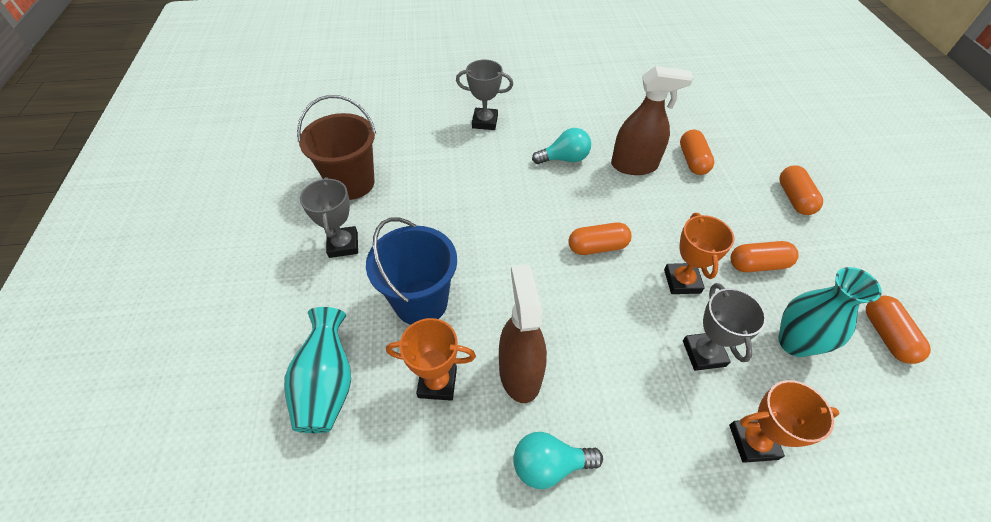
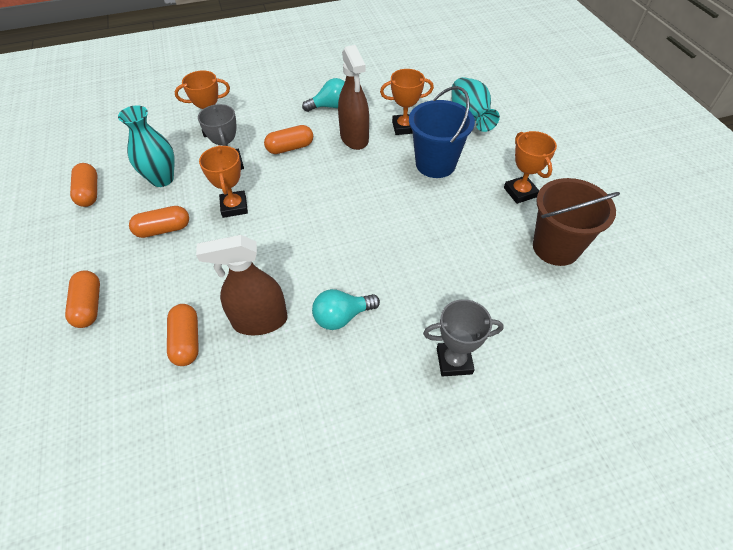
camera: 170 degrees right, 0 degrees up
grey trophy [300,177,358,258] -> orange trophy [504,131,557,204]
orange capsule [568,223,632,255] -> orange capsule moved to [264,125,313,154]

